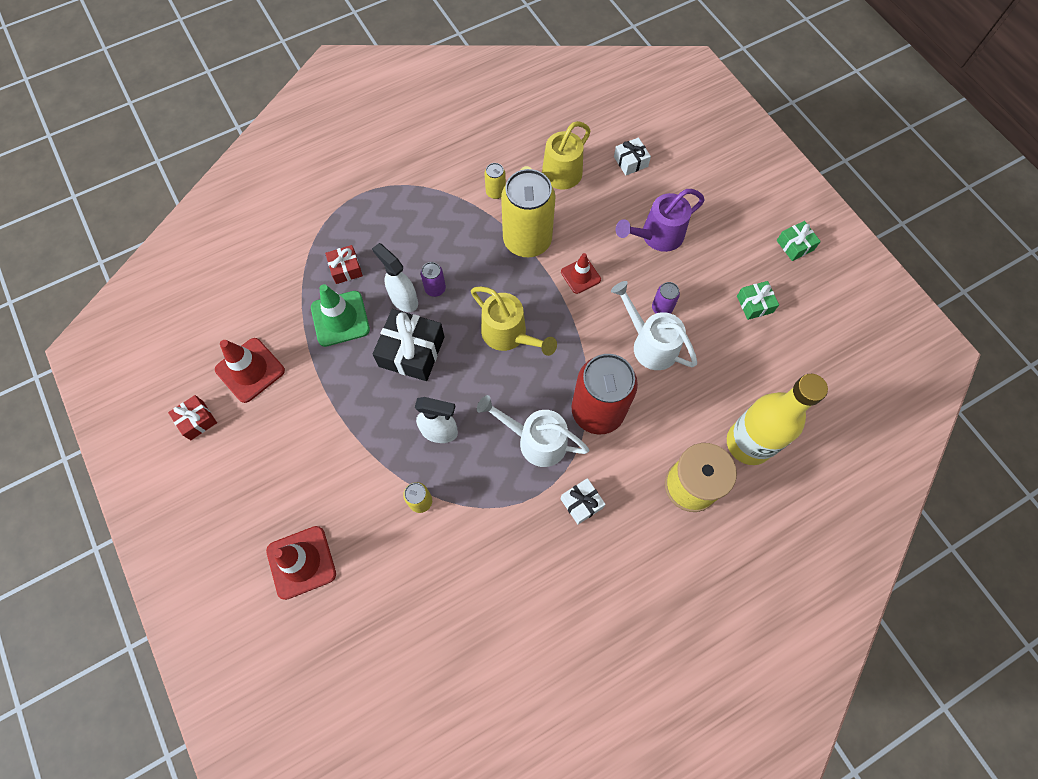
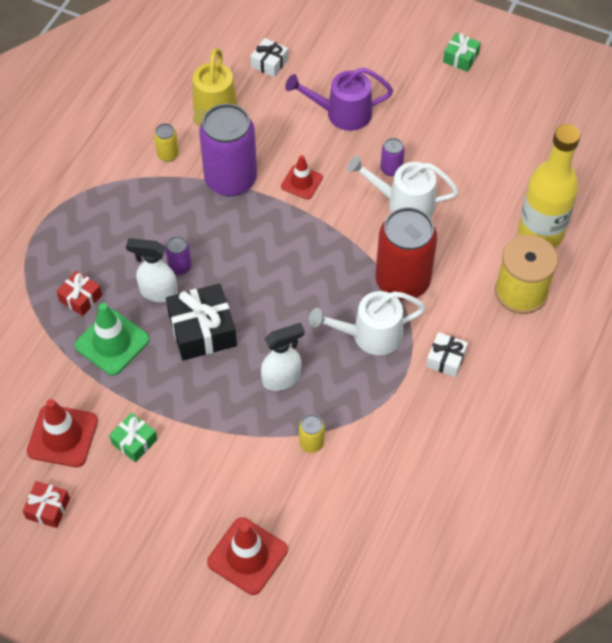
camera: 35 degrees left, 10 degrees down
yellow watering can [471,286,557,356] -> none
yellow can [501,169,556,257] -> purple can [199,104,257,197]
purple watering can [616,189,705,252] -> purple watering can turned 60 degrees clockwise [285,67,393,131]
green gift [737,281,779,320] -> green gift moved to [109,413,157,462]

